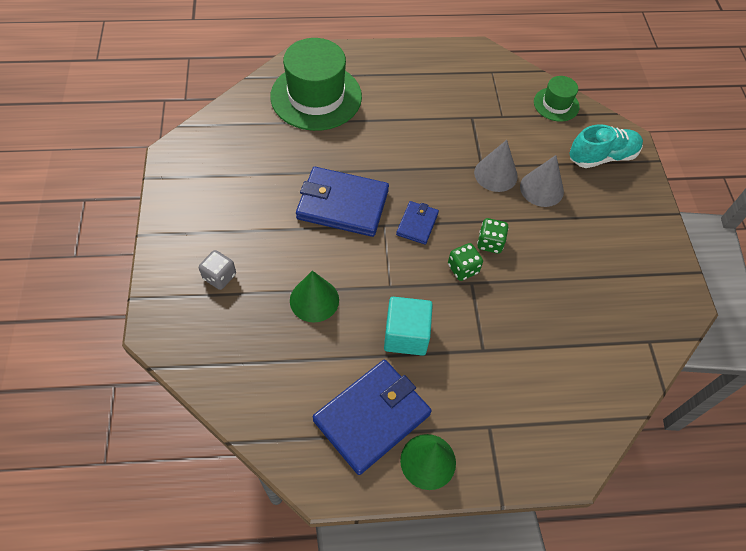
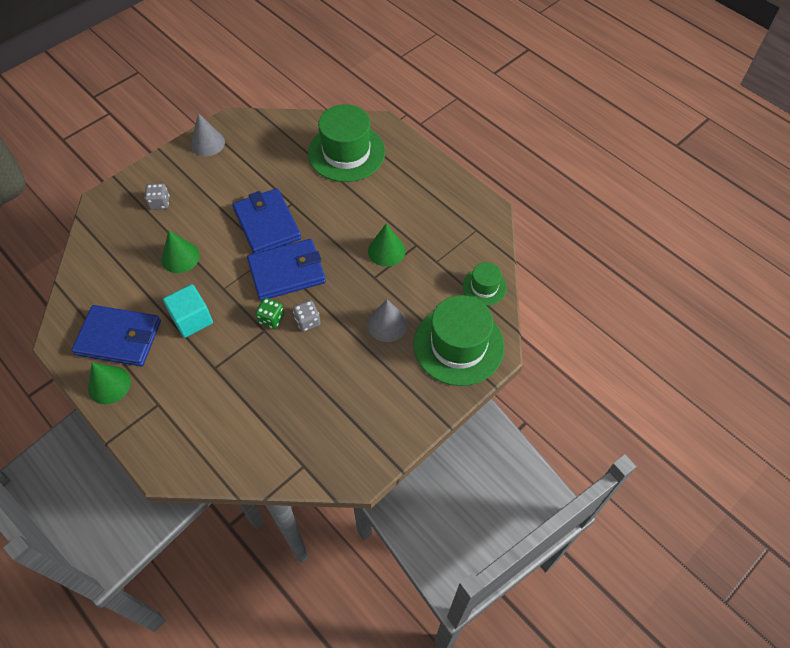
camera: 55 degrees right, 0 degrees up
blue wallet [396,201,439,245] -> blue wallet [247,239,326,301], size x1.96
grey cone [474,140,518,192] -> grey cone moved to [191,113,225,156]
green dice [477,218,509,254] -> grey dice [293,300,320,332]
turquoise shoe [569,124,643,168] -> green hat [413,295,505,386]
none -> green cone [368,224,406,267]

